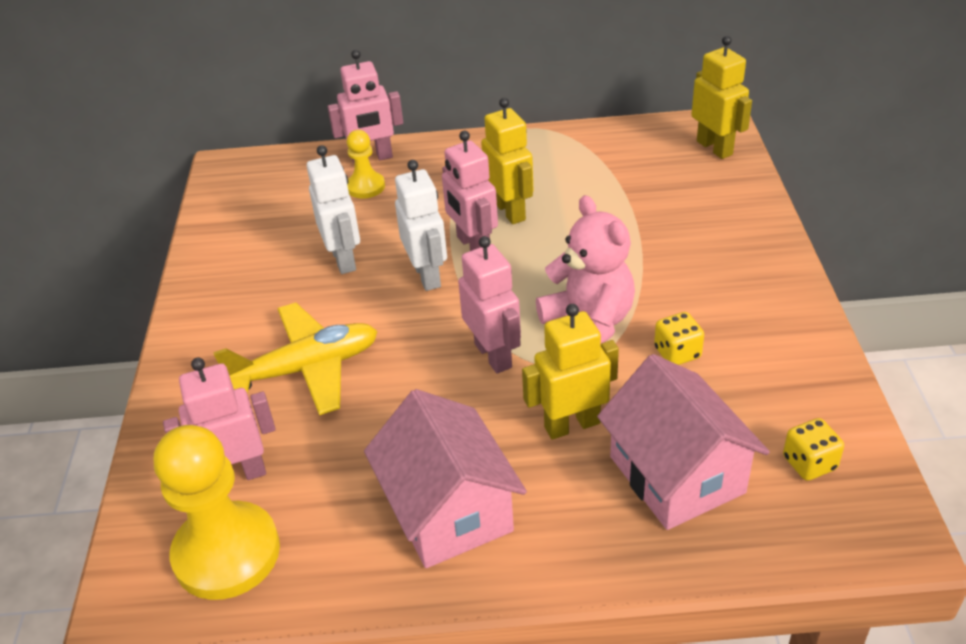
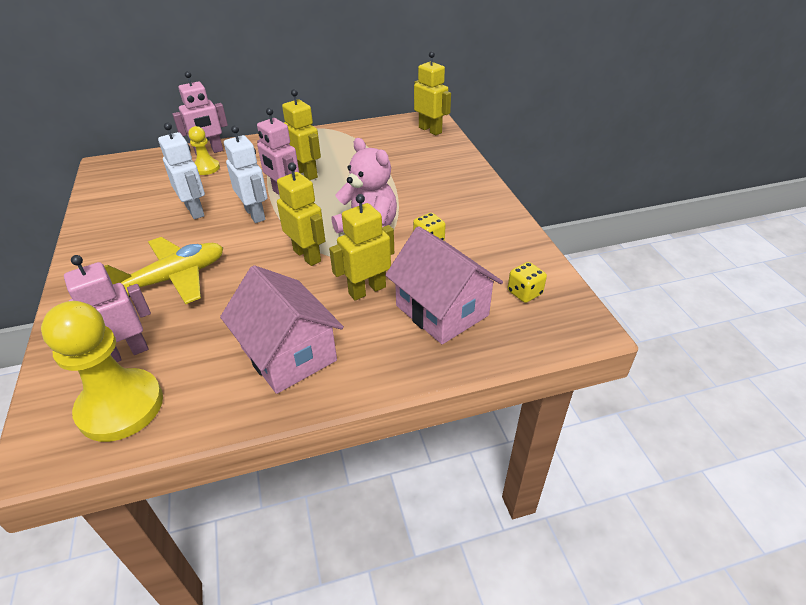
camera: 15 degrees left, 0 degrees up
pink robot [458,236,521,374] -> yellow robot [277,163,325,266]

